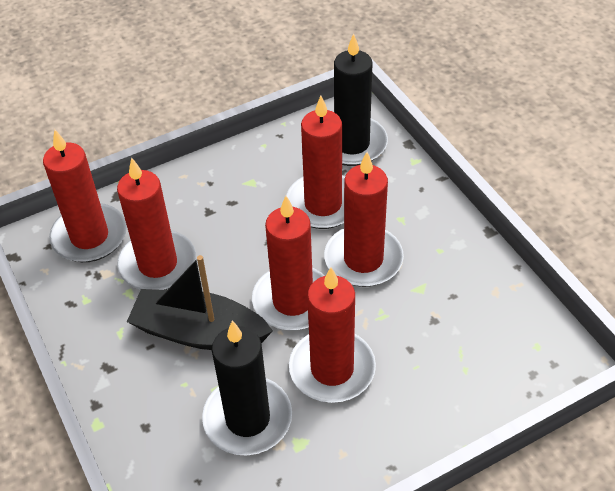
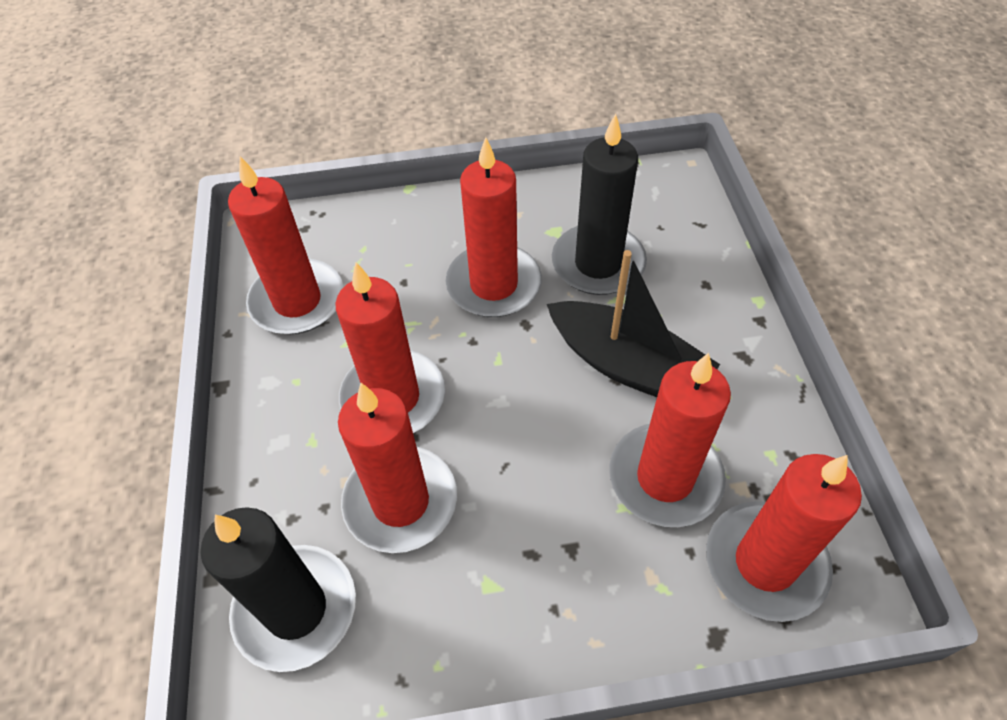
camera: 160 degrees left, 5 degrees up
red candle [252,196,324,330] -> red candle moved to [228,156,344,334]

